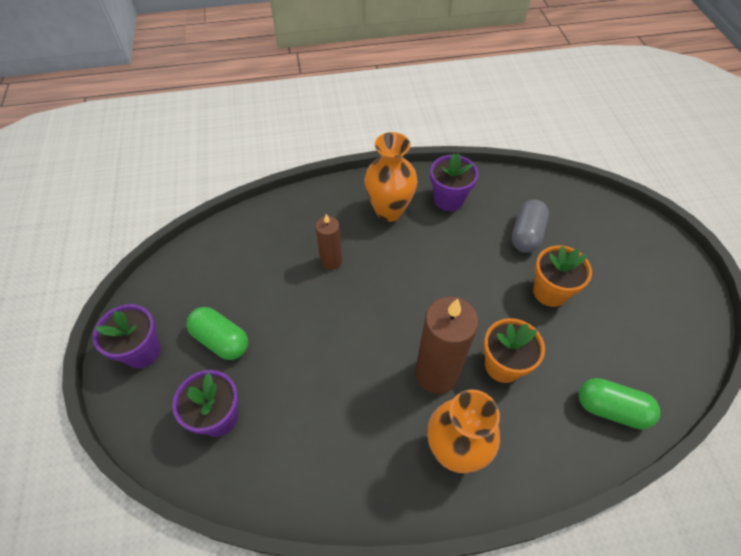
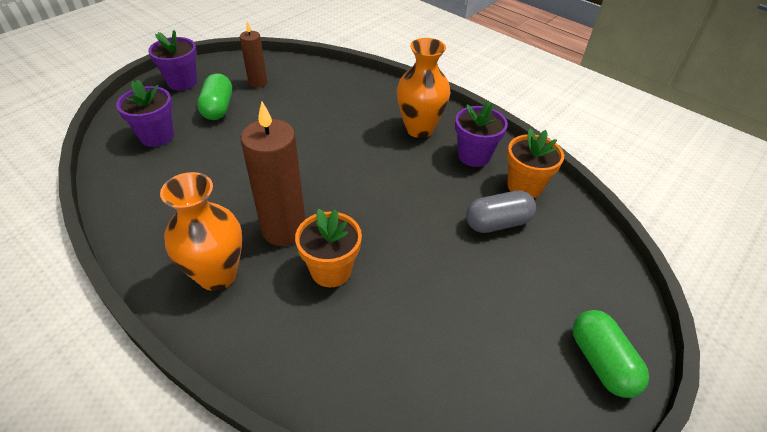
camera: 50 degrees right, 10 degrees down
brown candle [316,214,342,270] -> brown candle moved to [240,21,267,88]
orange flower pot [533,245,592,307] -> orange flower pot moved to [507,129,564,198]
green capsule [579,378,660,430] -> green capsule moved to [573,310,649,398]

